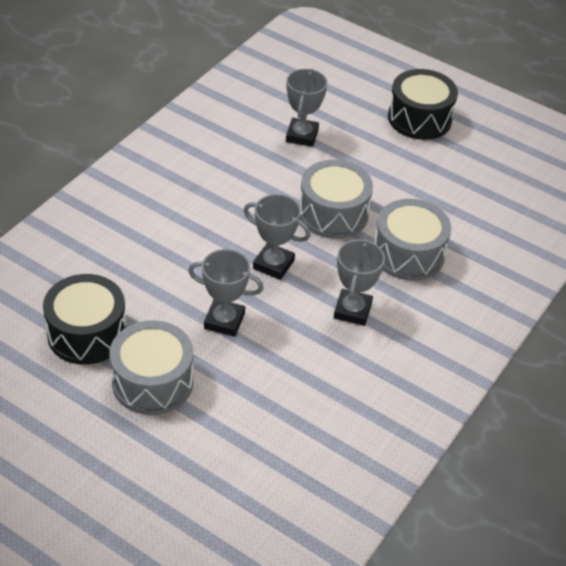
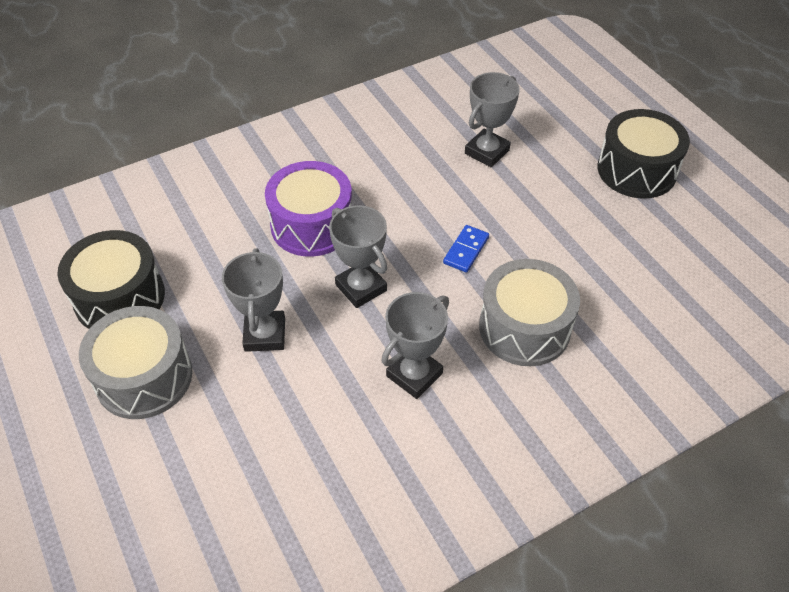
camera: 30 degrees right, 5 degrees up
grey trophy [188,249,264,337] -> grey trophy turned 45 degrees clockwise [222,248,285,352]
grey drum [299,160,373,239] -> blue domino [443,225,489,273]
none -> purple drum [265,161,352,257]

